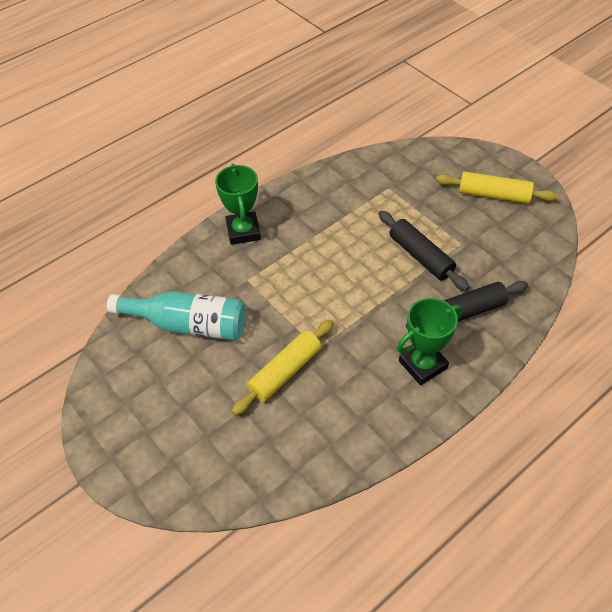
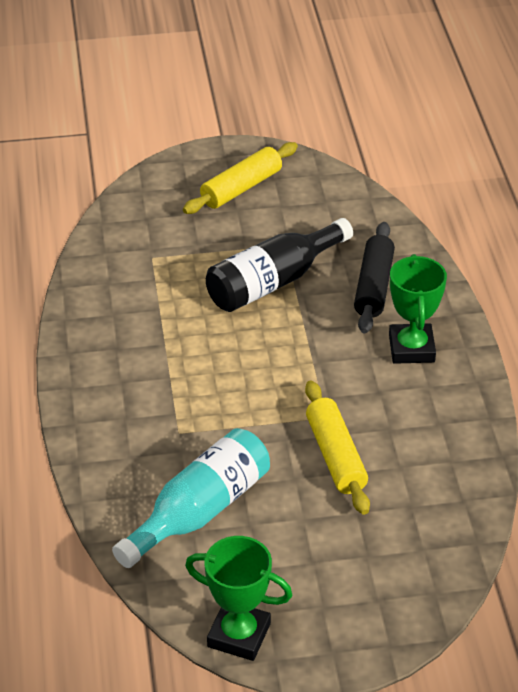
camera: 60 degrees left, 10 degrees down
green trophy [215,164,261,245] -> green trophy moved to [185,536,292,661]
black rolling pin [379,211,469,291] -> black bottle [206,218,353,312]

